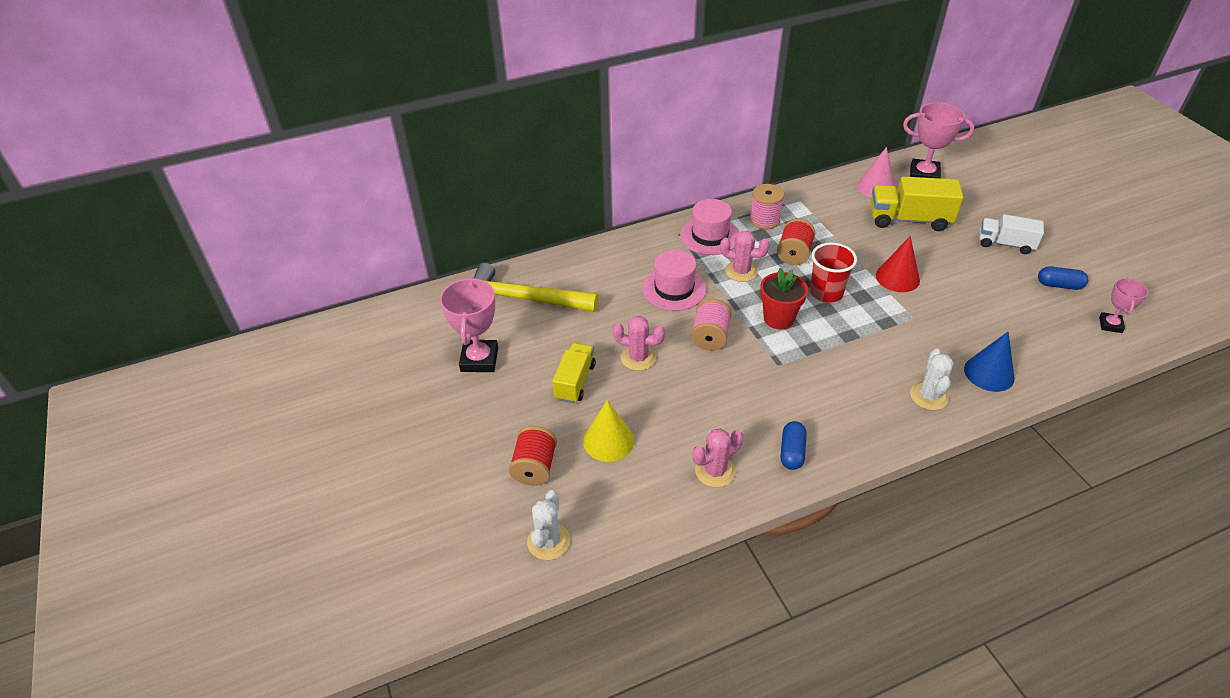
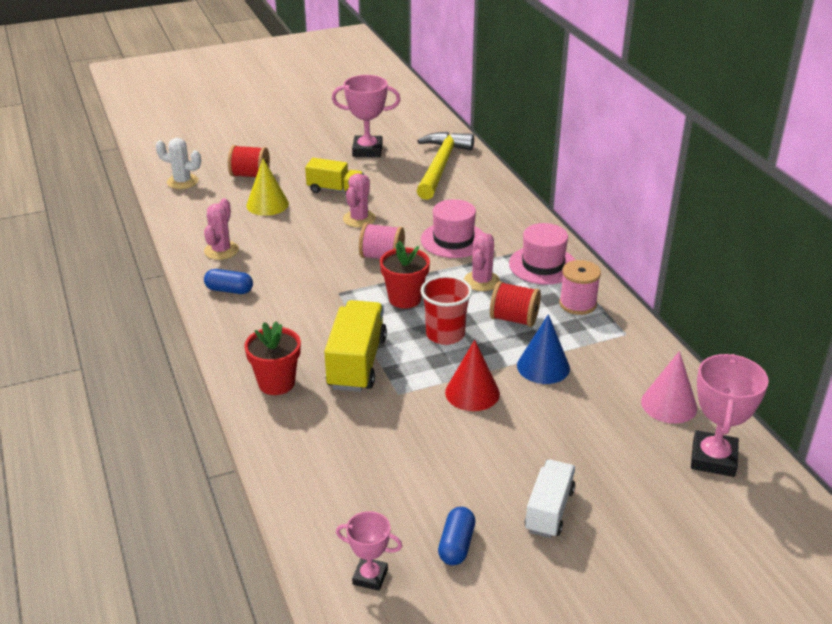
camera: 90 degrees right, 10 degrees down
pink cactus [693,428,744,488] -> pink cactus turned 45 degrees clockwise [204,198,239,260]
yellow truck [871,176,964,231] -> yellow truck moved to [324,300,387,392]
white cactus [910,349,954,410] -> red flower pot [244,321,301,395]
blue cone [964,332,1015,392] -> blue cone moved to [517,314,570,384]

